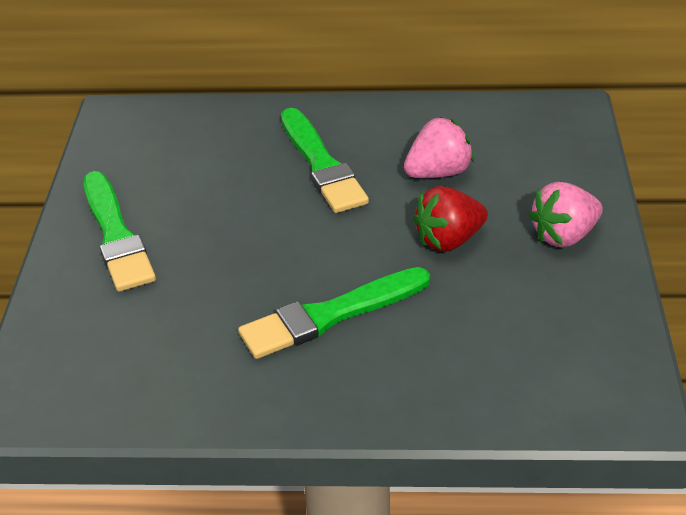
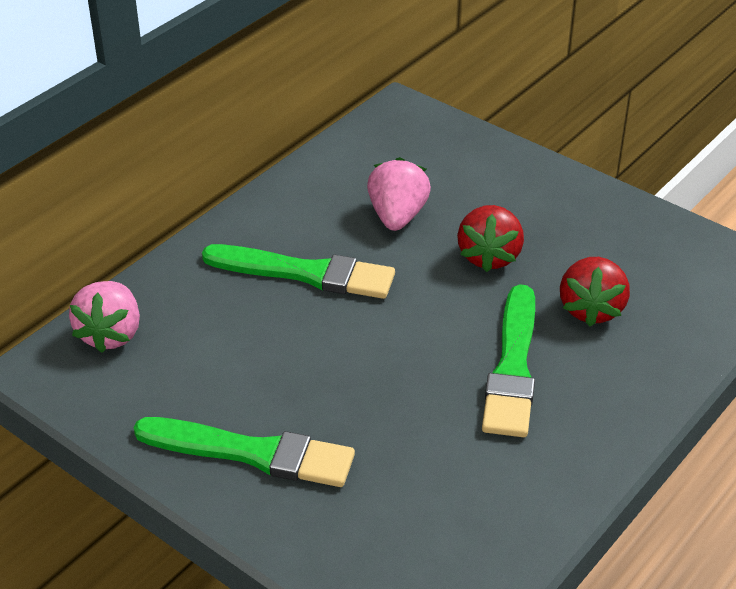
camera: 55 degrees left, 0 degrees up
pink strawberry [529,182,603,248] -> pink strawberry moved to [69,281,140,353]
none -> red strawberry [560,257,630,326]

